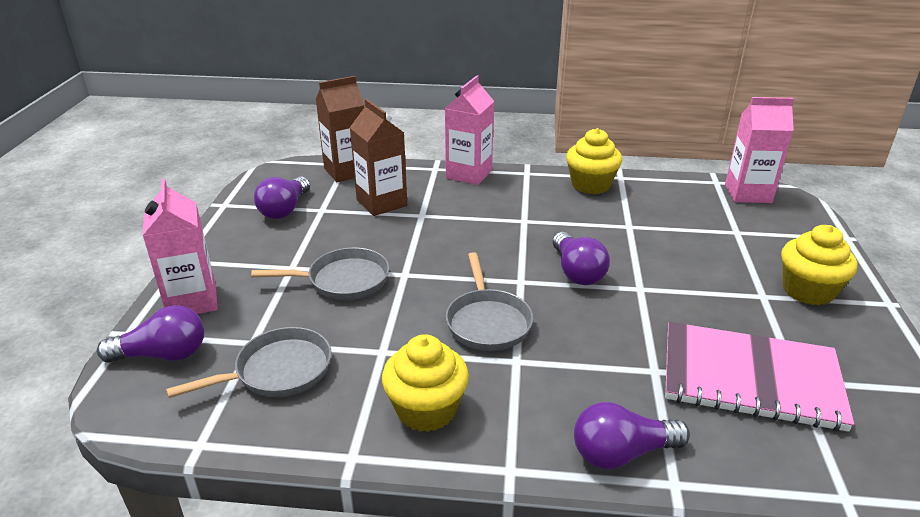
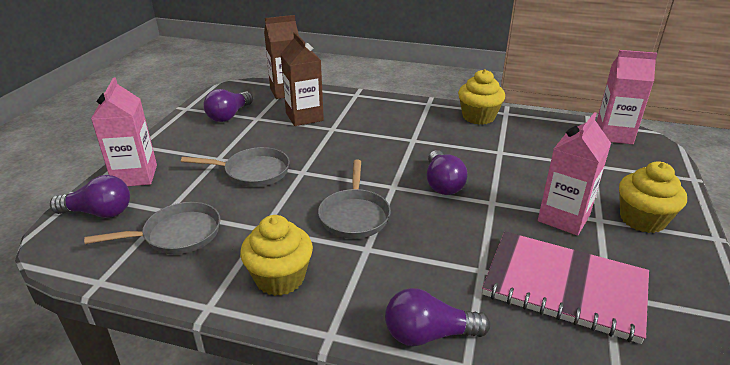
camera: 10 degrees right, 0 degrees up
pink carton [445,75,494,185] -> pink carton moved to [538,112,611,236]

